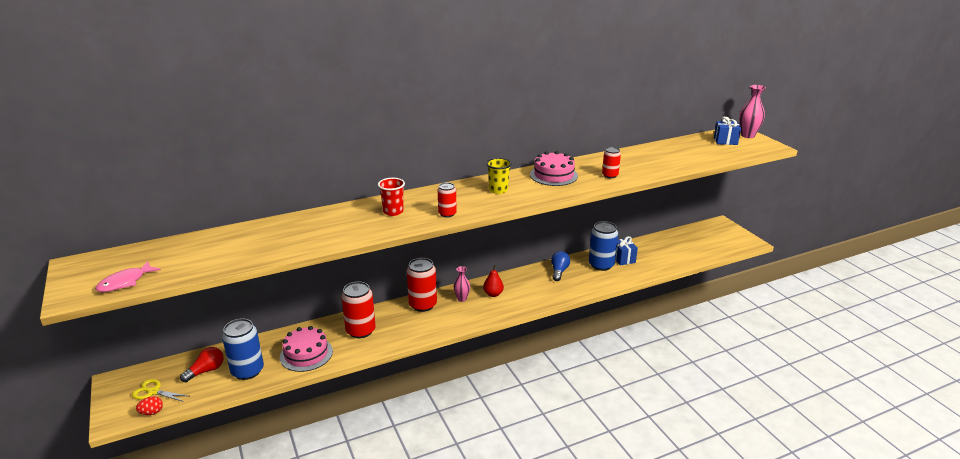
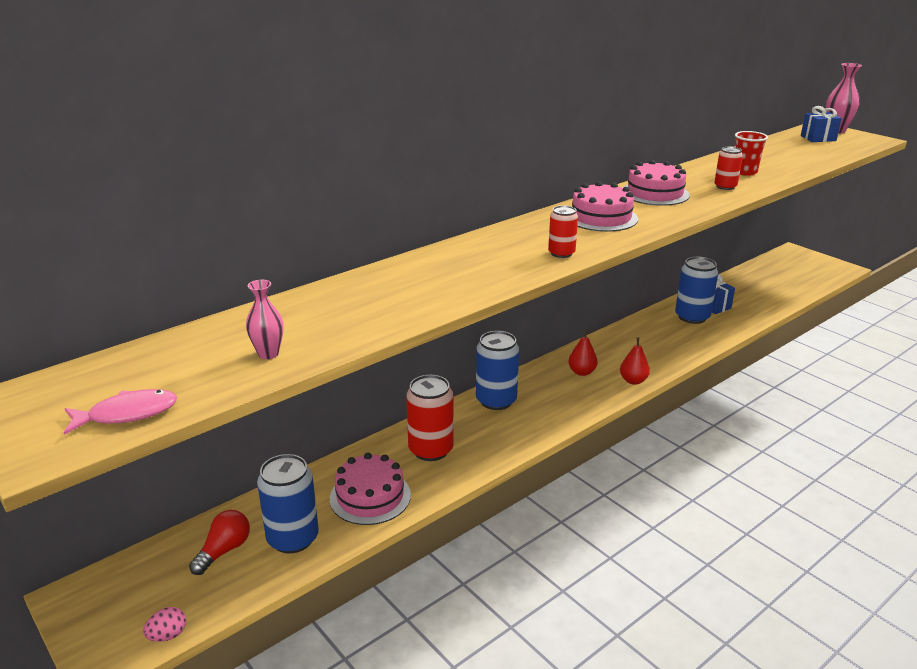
camera: 15 degrees left, 0 degrees up
pink fish [95,261,161,292] -> pink fish turned 135 degrees counterclockwise [64,389,177,435]
yellow scissors [132,379,188,402] -> none
red egg [136,396,163,415] -> pink egg [143,607,186,642]
red cup [378,178,405,216] -> red cup moved to [735,131,768,176]
red can [407,258,437,312] -> blue can [476,331,519,410]
pink vase [453,266,470,302] -> pink vase moved to [246,280,284,359]
yellow cup [486,158,512,194] -> pink cake [572,181,638,232]
blue light bulb [551,251,570,281] -> none
none -> red pear [620,337,650,385]

